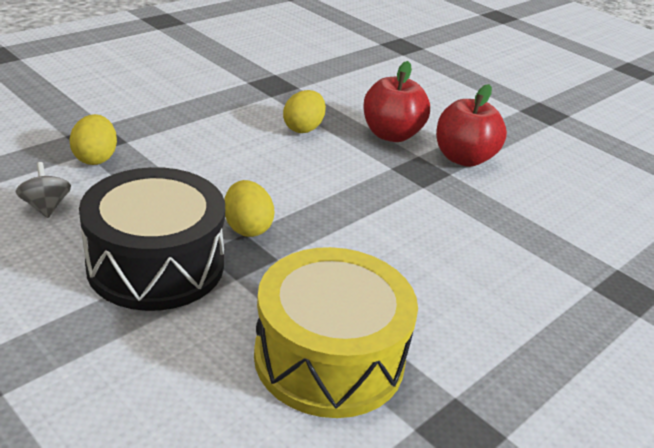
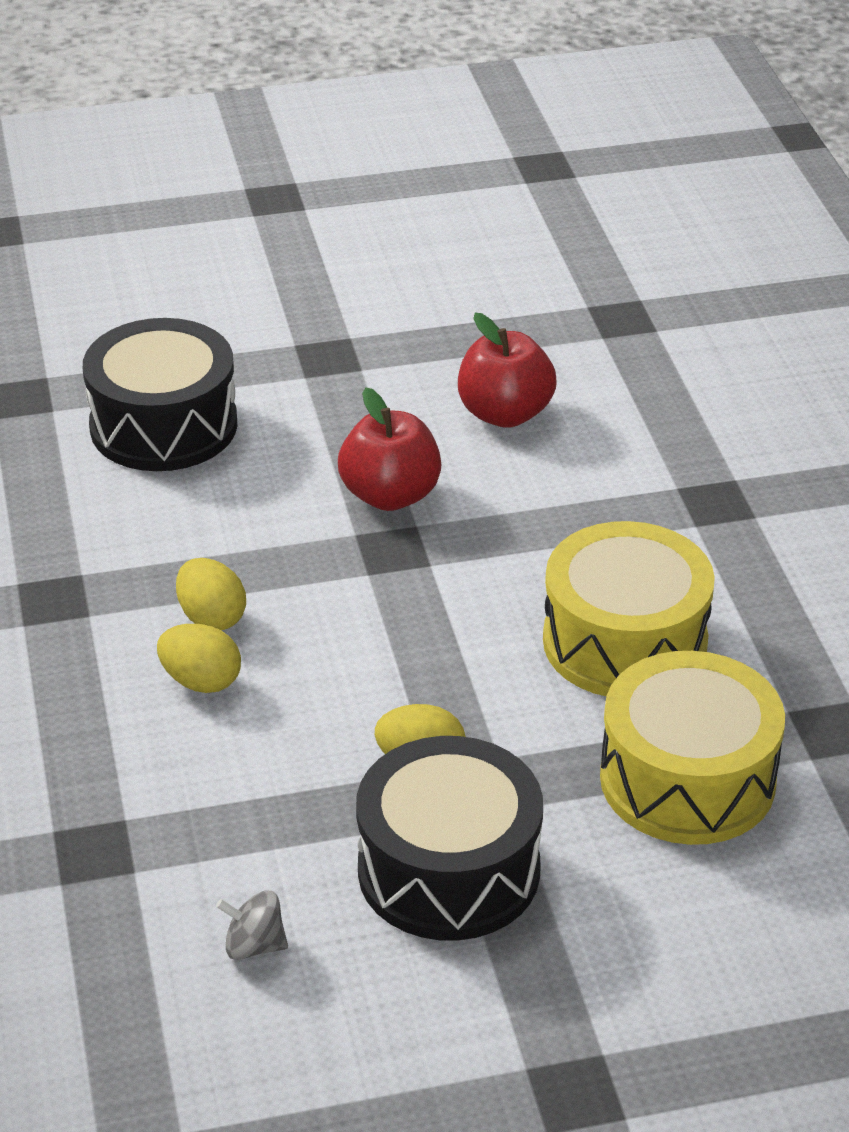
camera: 55 degrees left, 5 degrees up
yellow egg [69,114,117,165] -> yellow egg moved to [157,624,241,693]
red apple [363,61,430,142] -> red apple moved to [458,313,557,428]
none -> black drum [83,318,237,471]
none -> yellow drum [543,521,715,696]

